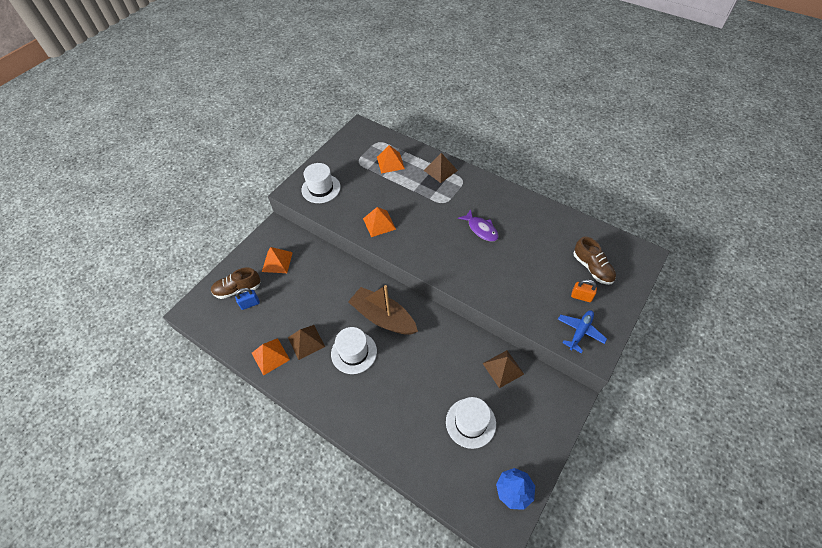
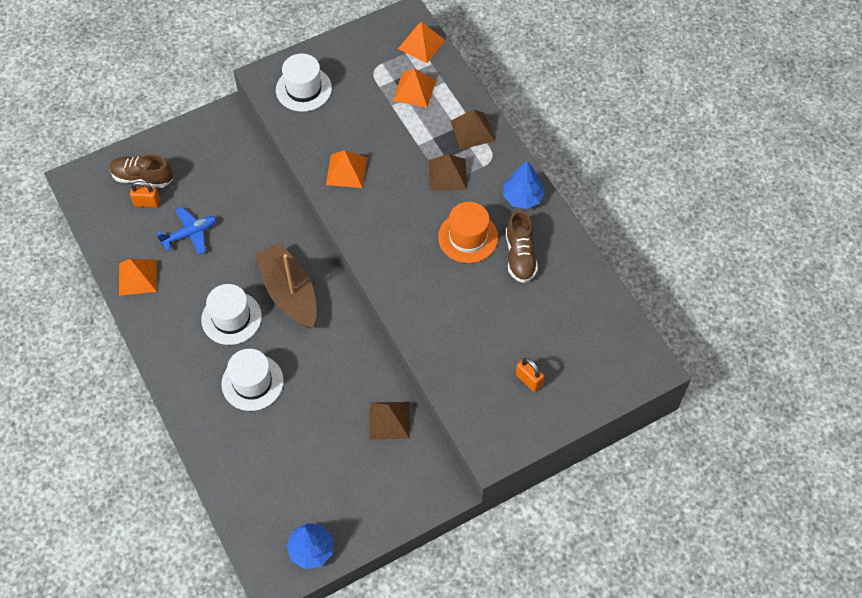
camera: 25 degrees right, 5 degrees up
blue padlock [235,288,260,310] -> orange padlock [130,181,160,208]
orange pyramid [262,247,293,273] -> orange pyramid moved to [398,22,445,63]
brown pyramid [288,325,325,360] -> brown pyramid moved to [429,154,467,191]
white hat [446,397,496,449] -> white hat moved to [221,349,284,411]
purple fish [458,209,499,241] -> orange hat [438,202,498,263]
blue plane [558,310,607,353] -> blue plane moved to [157,207,217,254]
brown shoe [574,236,616,285] -> brown shoe moved to [506,210,538,283]
none -> blue tree [503,161,545,209]

